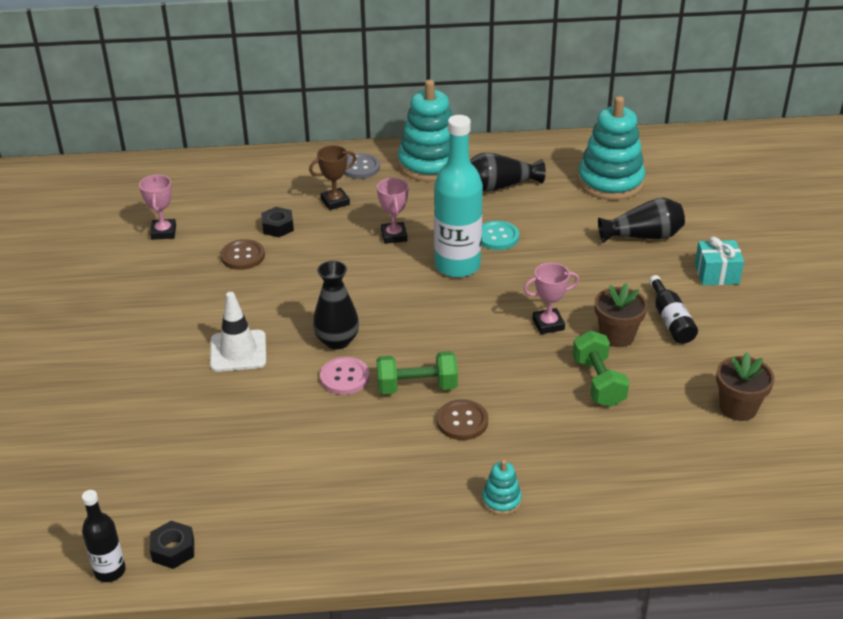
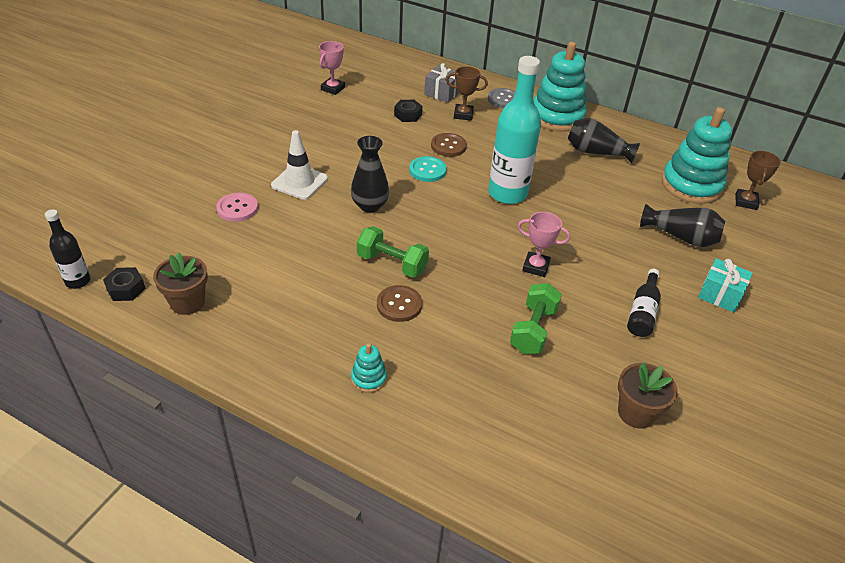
camera: 30 degrees right, 5 degrees up
brown button [221,239,265,270] -> brown button moved to [431,133,467,157]
pink button [320,357,369,395] -> pink button moved to [216,193,258,222]
pink trophy [377,178,409,244] -> none
turquoise button [482,221,519,250] -> turquoise button moved to [409,156,447,182]
brown flower pot [595,283,648,347] -> brown flower pot moved to [153,252,208,315]
none -> grey gift [424,63,459,103]
none -> brown trophy [735,151,781,210]

